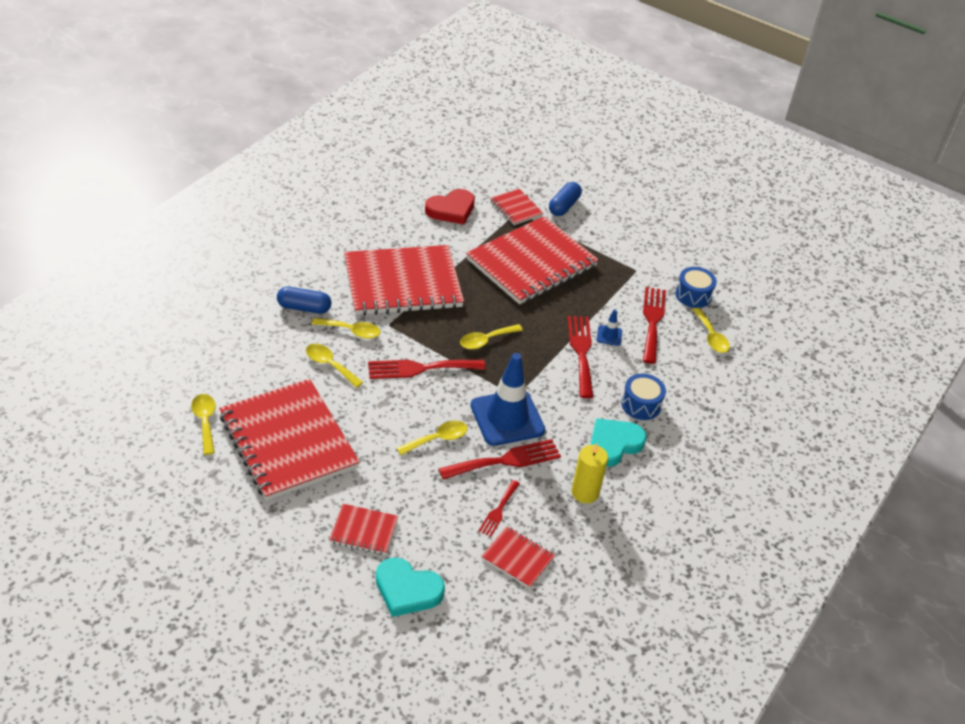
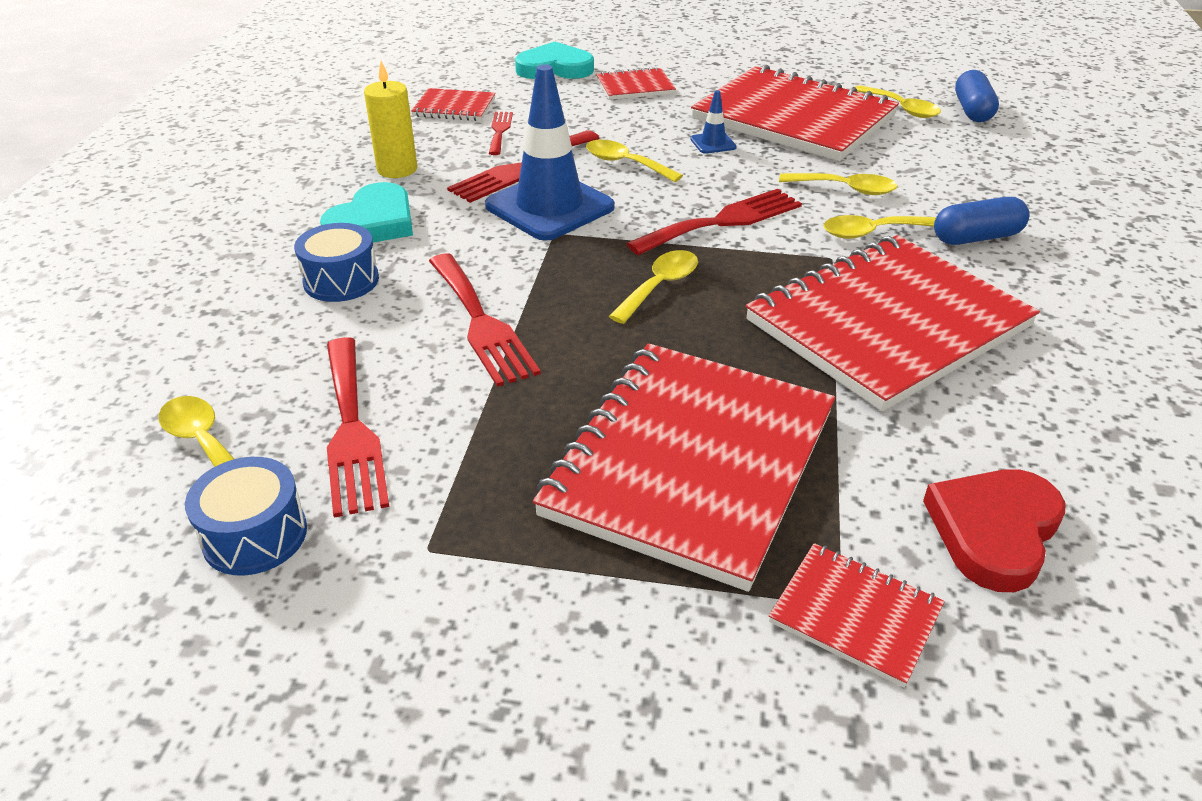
camera: 160 degrees right, 5 degrees down
yellow spoon [397,421,468,455] -> yellow spoon turned 90 degrees clockwise [586,140,683,182]
blue capsule [549,182,582,216] -> blue capsule moved to [955,70,999,122]
blue traffic cone [597,309,622,346] -> blue traffic cone moved to [690,90,737,154]

